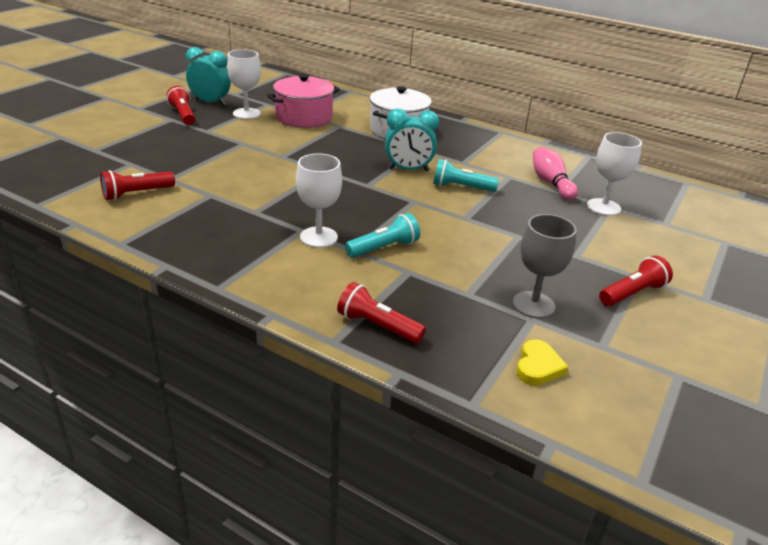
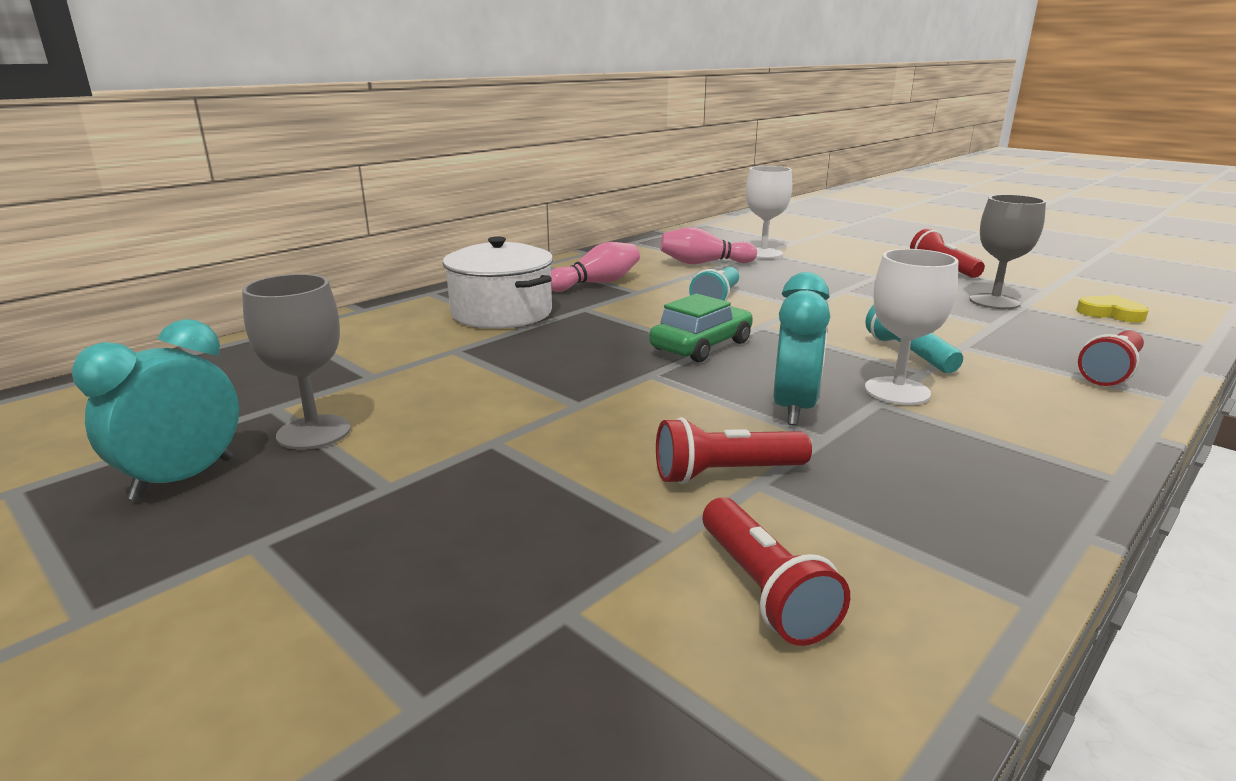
camera: 75 degrees left, 10 degrees down
red flashlight [167,86,195,125] -> red flashlight moved to [656,417,812,484]
white goblet [227,49,261,119] -> grey goblet [242,274,351,450]
pink pot [267,74,340,128] -> none
turquoise clock [385,109,439,171] -> turquoise clock moved to [773,272,830,425]
none -> pink bowling pin [551,242,640,292]
none -> green car [649,294,753,362]

